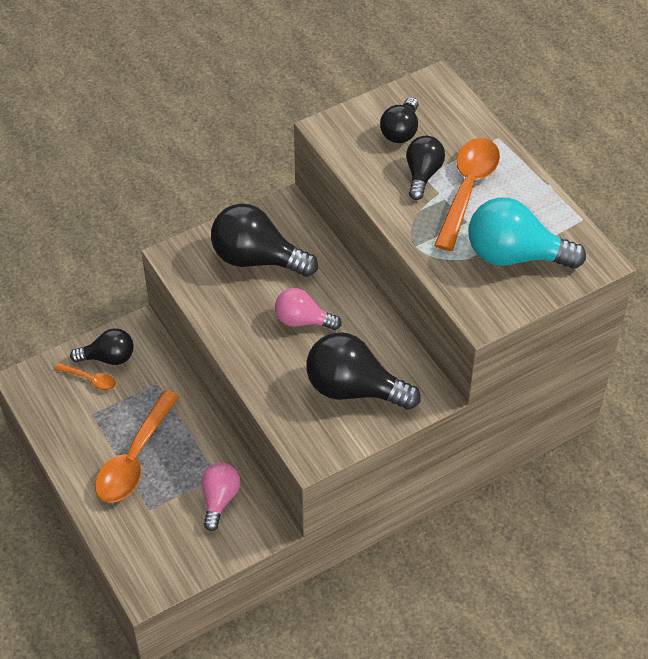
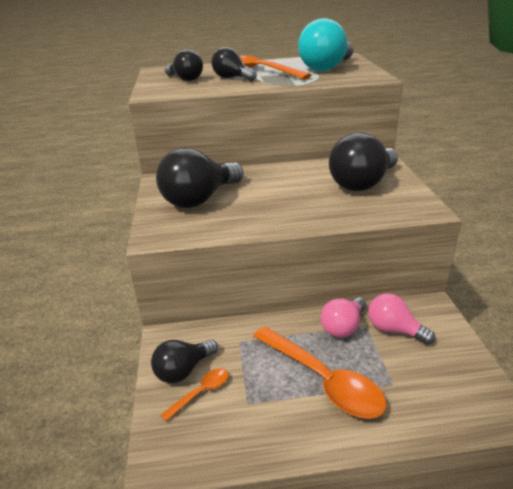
camera: 65 degrees left, 20 degrees down
black light bulb [70,328,134,365] -> black light bulb turned 150 degrees counterclockwise [151,340,218,383]
pink light bulb [275,288,341,330] -> pink light bulb moved to [320,297,366,338]

